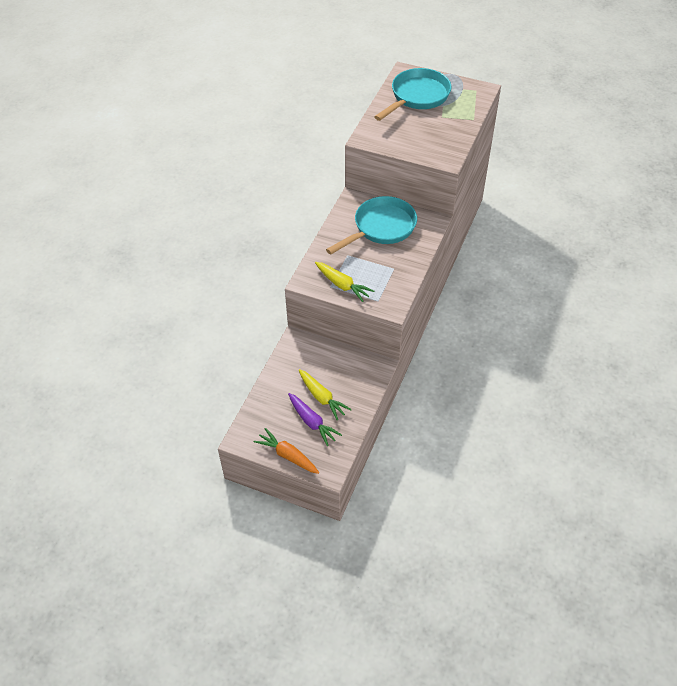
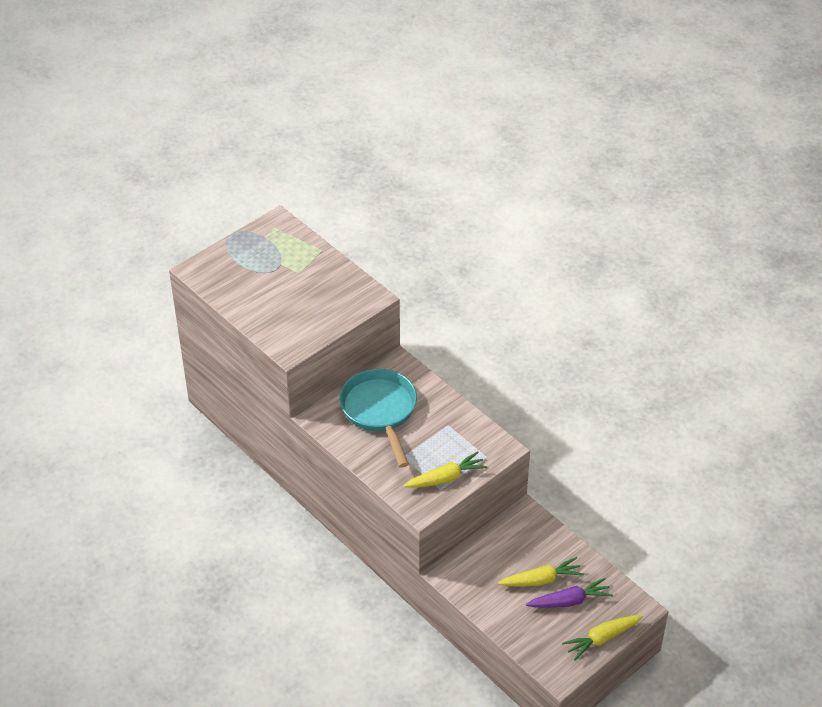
camera: 65 degrees left, 5 degrees down
orange carrot [253,428,319,474] -> yellow carrot [562,615,643,661]
turquoise pan [374,68,451,121] -> none

